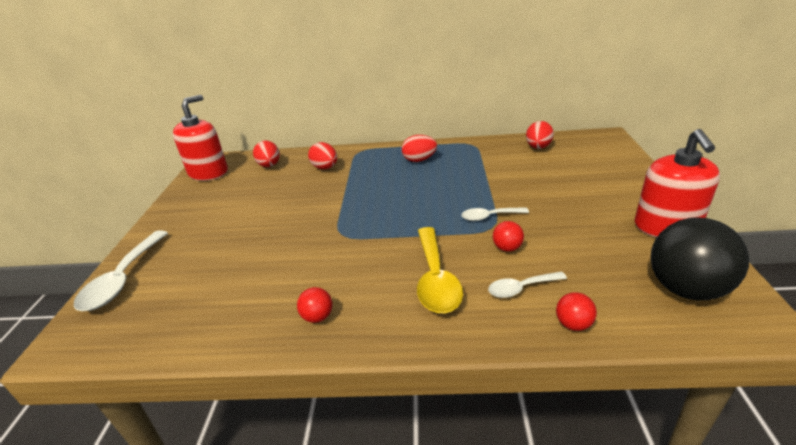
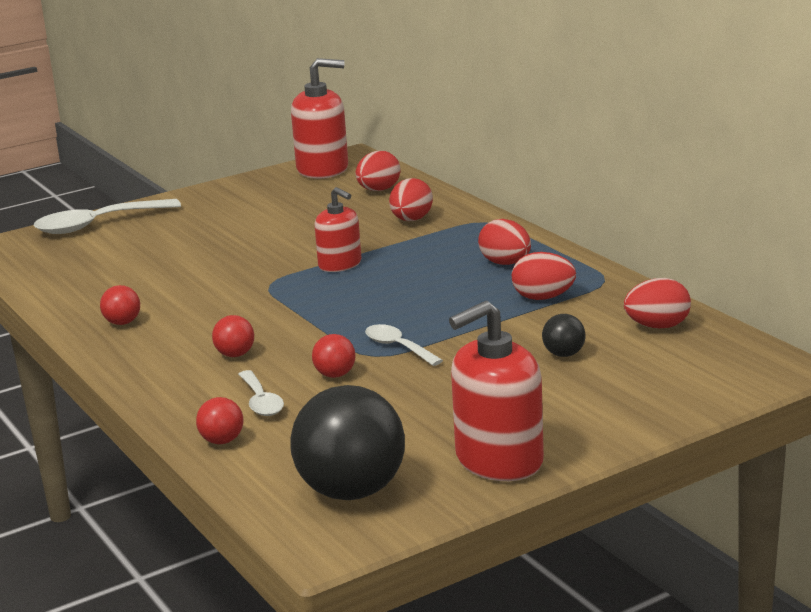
camera: 55 degrees right, 10 degrees down
yellow spoon [417,227,463,313] -> red ball [212,315,254,357]
white spoon [488,271,567,298] -> white spoon turned 150 degrees counterclockwise [238,370,284,416]
none -> red soap dispenser [314,187,362,272]
none -> red egg [512,252,576,300]
none -> black ball [542,314,586,357]

